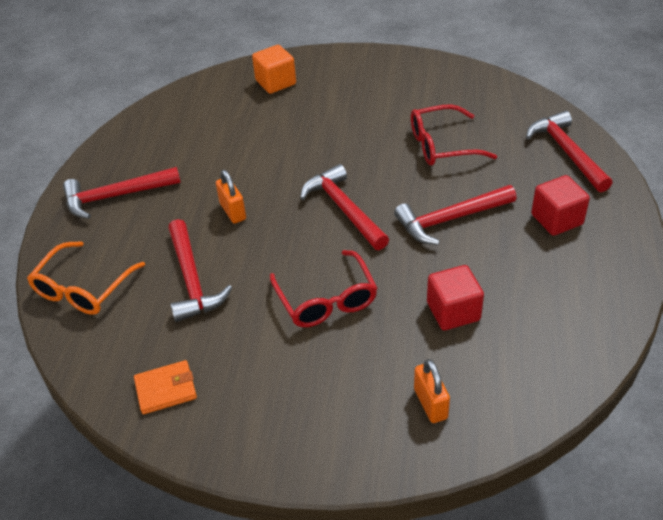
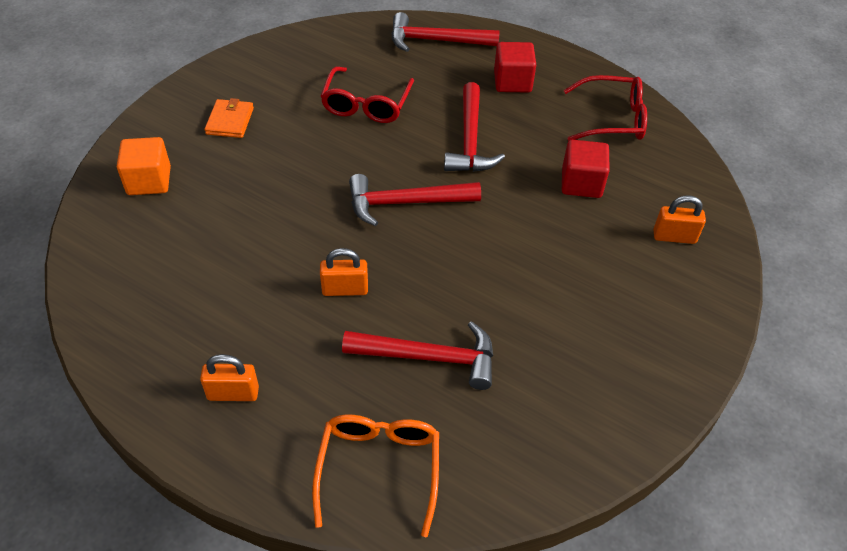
camera: 70 degrees left, 5 degrees up
orange glasses [27,241,145,315] -> orange glasses turned 135 degrees counterclockwise [312,415,439,537]
red hammer [63,167,181,219] -> orange padlock [200,354,259,401]
orange wallet [134,360,197,414] -> orange wallet moved to [205,98,254,138]
red glasses [270,250,377,327] -> red glasses moved to [564,75,647,141]

